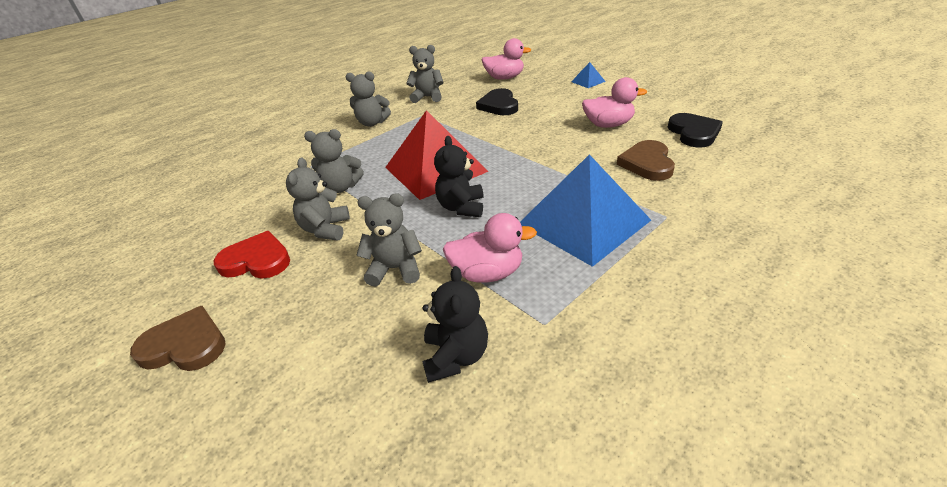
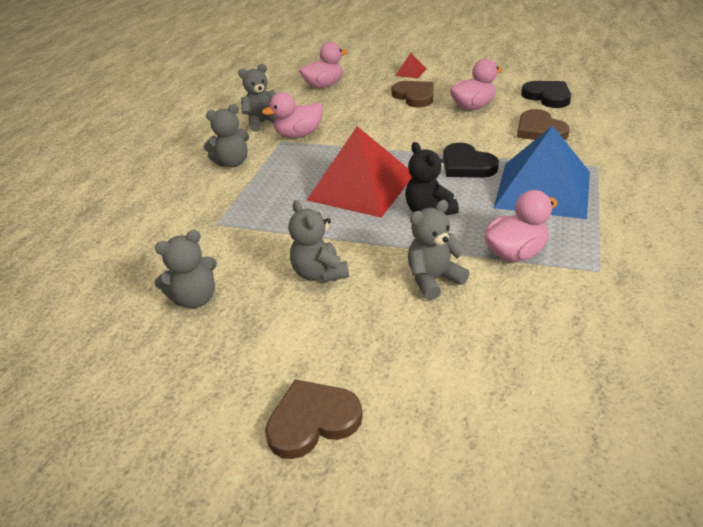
camera: 30 degrees left, 0 degrees up
red heart [214,231,290,279] -> none
grey teddy bear [304,129,364,193] -> grey teddy bear moved to [154,230,217,308]
black teddy bear [422,266,488,383] -> none
black heart [476,88,518,115] -> black heart moved to [443,142,499,178]
blue pyramid [571,62,606,88] -> red pyramid [395,53,426,78]
none -> pink duck [262,92,323,138]
none -> brown heart [391,81,434,107]

